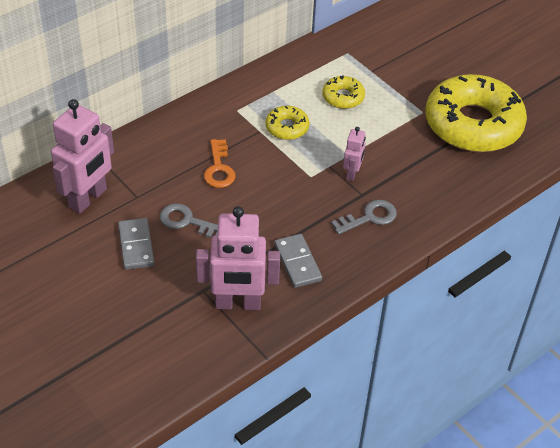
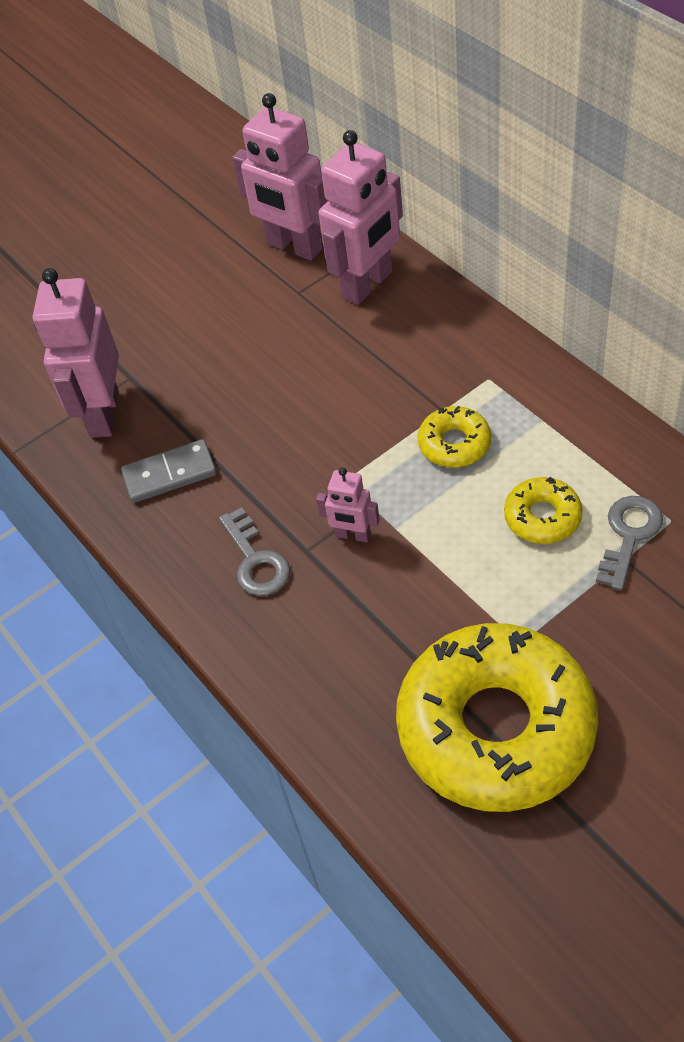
camera: 100 degrees right, 5 degrees up
grey domino [118,218,154,270] -> none
grey key [160,203,218,238] -> grey key moved to [596,496,663,590]
orange key [204,139,236,188] -> none
none -> pink robot [319,130,403,305]

